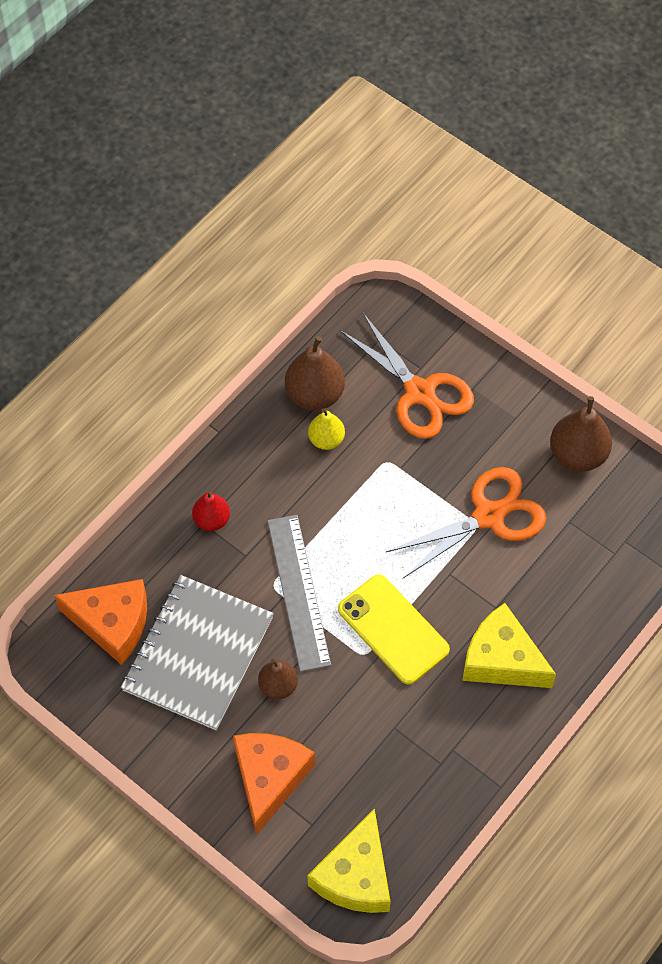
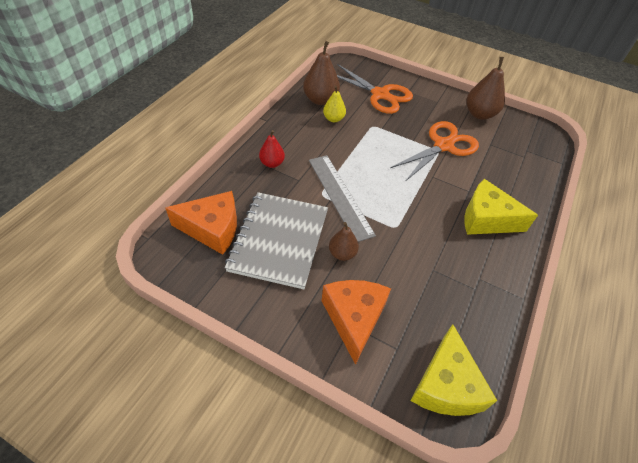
camera: 15 degrees left, 10 degrees down
yellow phone [338,575,450,685] -> none

